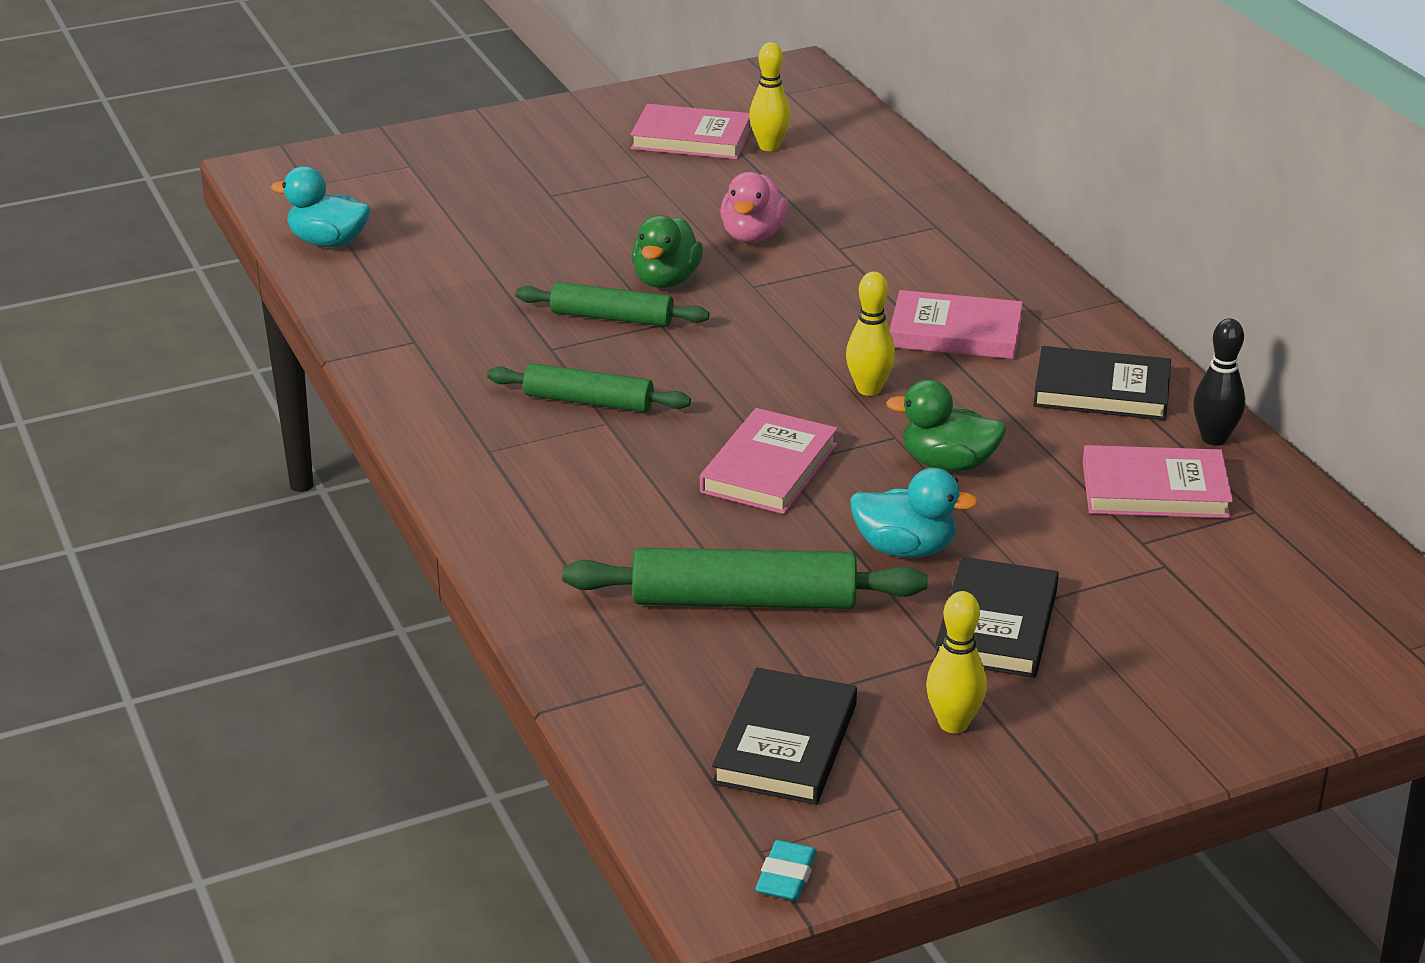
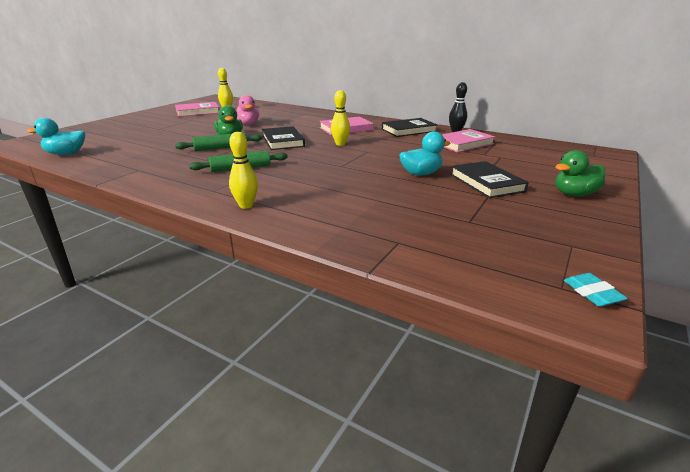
camera: 35 degrees left, 5 degrees down
green rolling pin [562,548,927,609] -> none
pink book [700,408,838,514] -> none
black book [712,667,857,805] -> black book moved to [262,126,305,150]
green duck [886,380,1006,472] -> green duck moved to [555,150,605,196]
yellow bowling pin [926,591,987,733] -> yellow bowling pin moved to [229,132,258,209]

